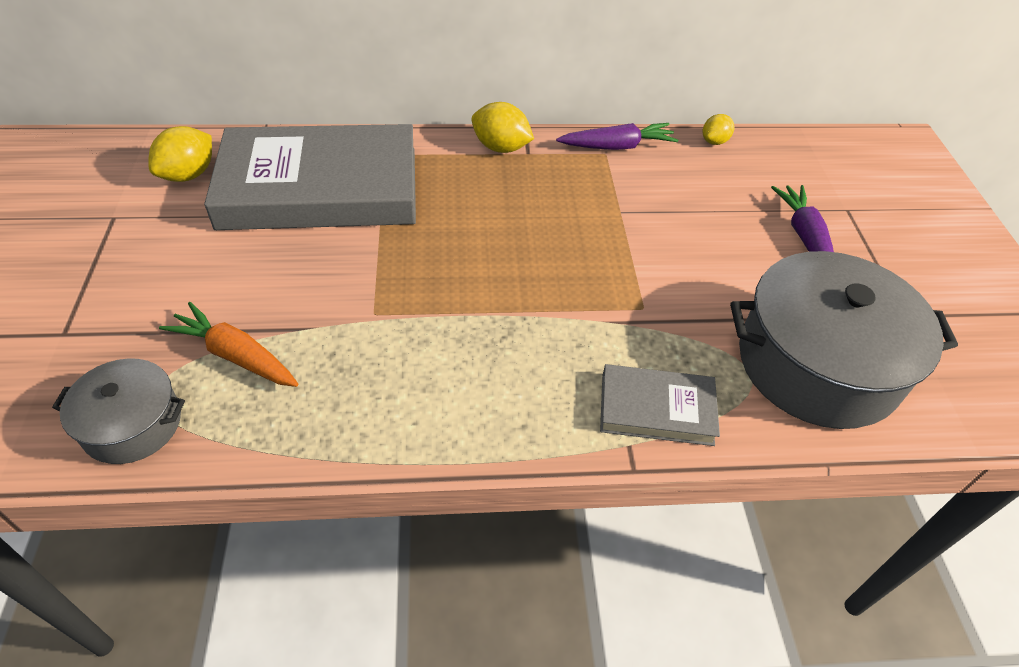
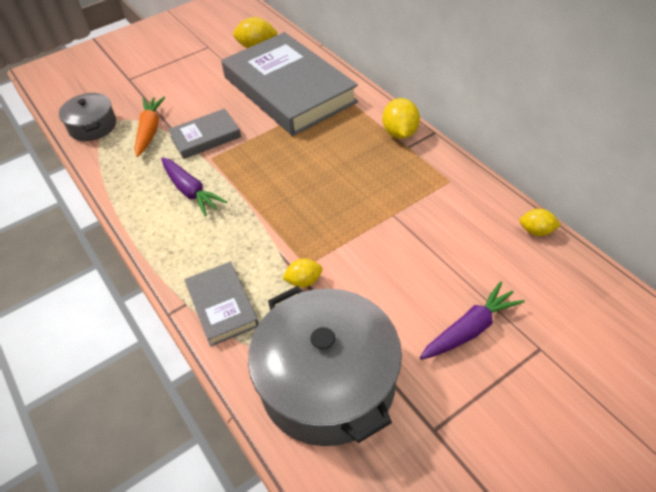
camera: 65 degrees right, 0 degrees up
purple carrot [556,123,678,150] -> purple carrot moved to [161,157,227,216]
none -> grey book [168,108,241,159]
none -> yellow lemon [282,259,322,288]

